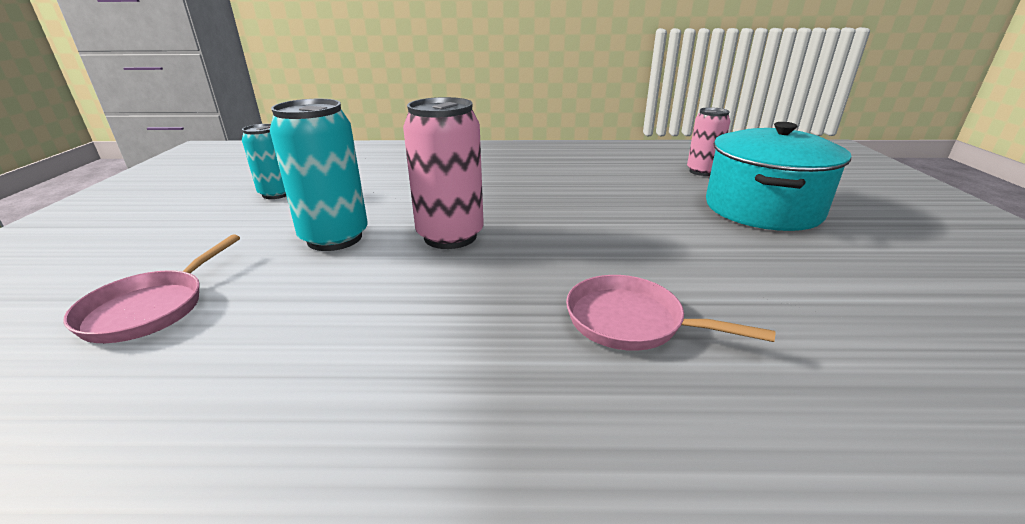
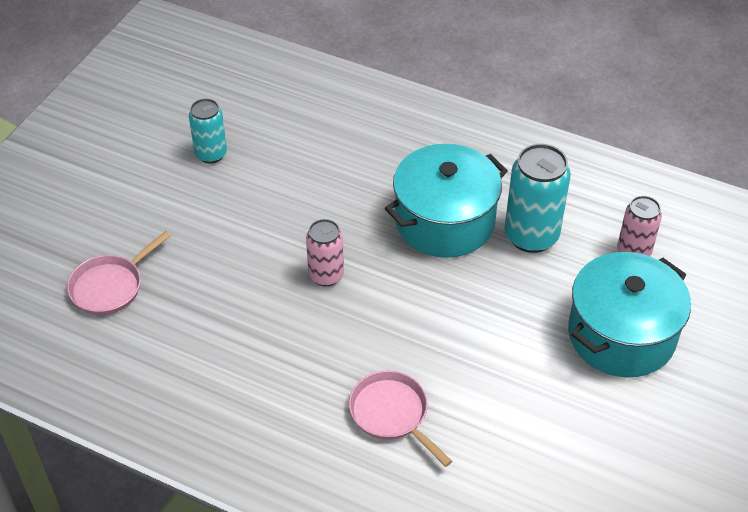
camera: 25 degrees right, 20 degrees up
turquoise can [270,99,368,251] -> turquoise can moved to [505,144,571,253]
pink can [403,97,484,249] -> pink can [306,219,344,287], size x0.62
none -> turquoise pot [385,144,508,258]

